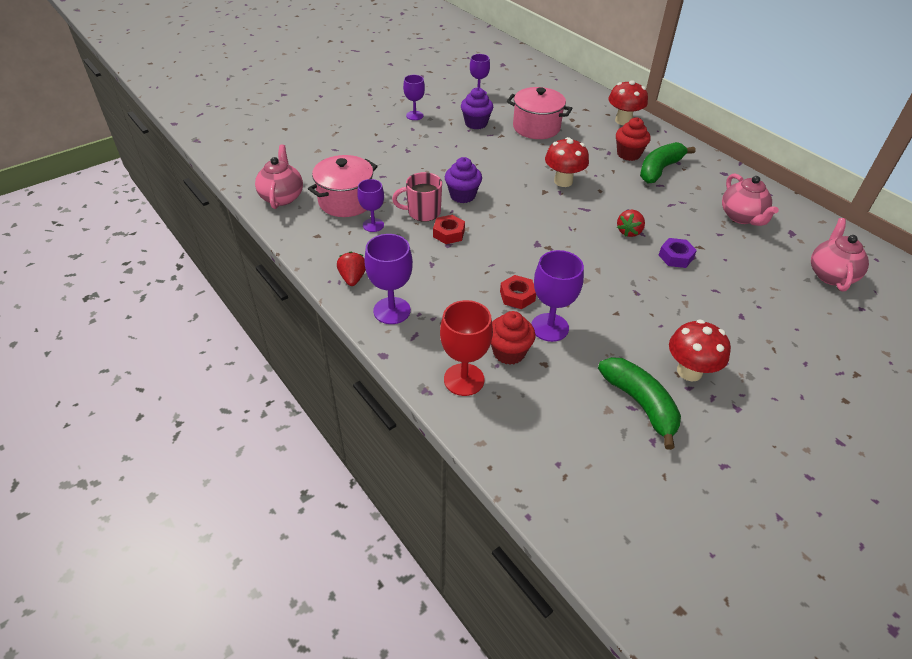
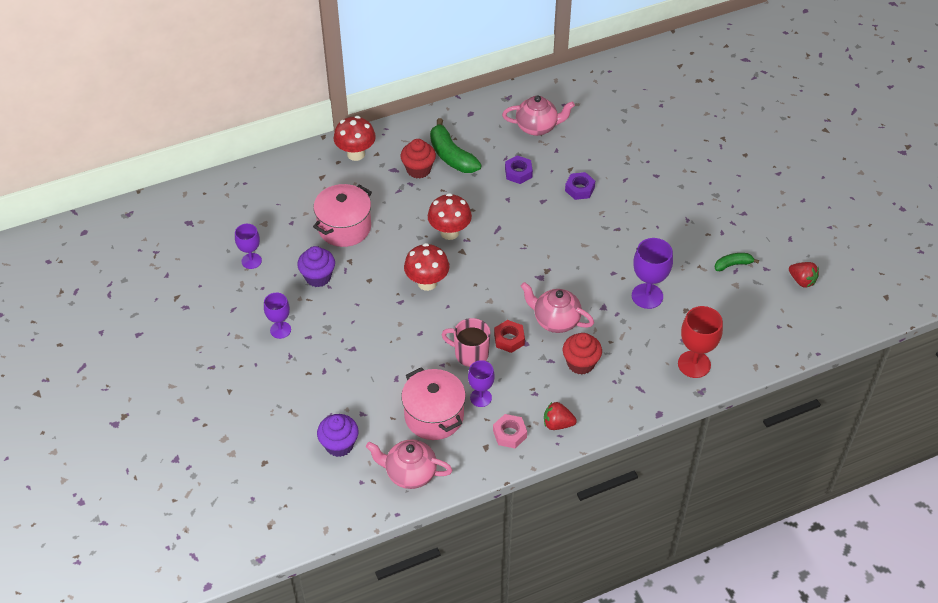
camera: 75 degrees left, 5 degrees up
purple goblet [364,234,413,324] -> none
pink mug [392,172,442,222] -> pink mug turned 105 degrees clockwise [441,318,490,367]
purple cupcake [445,157,482,203] -> purple cupcake moved to [317,414,358,457]
red cupcake [491,311,535,365] -> red cupcake moved to [563,333,602,375]
red nut [500,275,536,309] -> none
green banana [598,357,681,450] -> green banana [715,253,759,271], size x0.54
red strawberry [617,209,645,237] -> red strawberry moved to [789,262,819,288]
red mushroom [669,319,731,382] -> red mushroom moved to [404,243,449,291]
pink teapot [811,218,869,292] -> pink teapot moved to [521,282,594,333]
none -> pink nut [493,414,527,448]
none -> purple nut [505,155,533,184]

